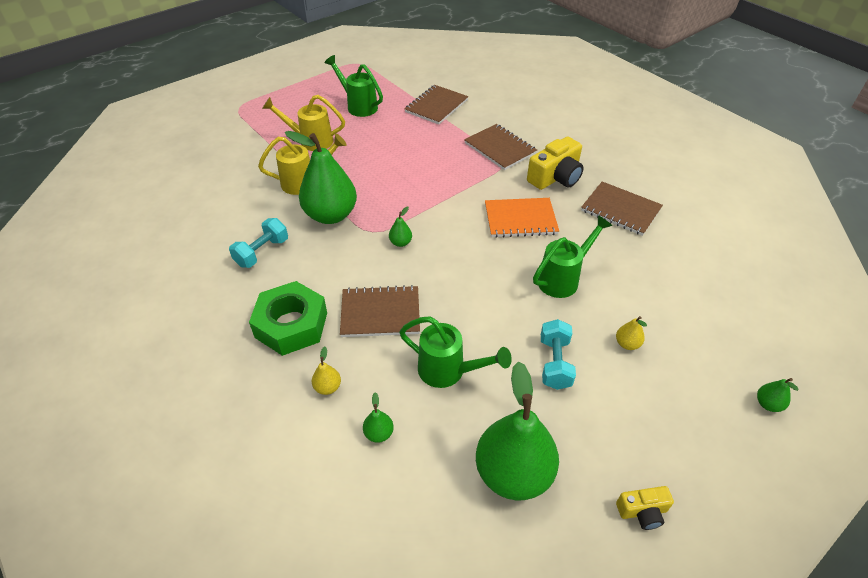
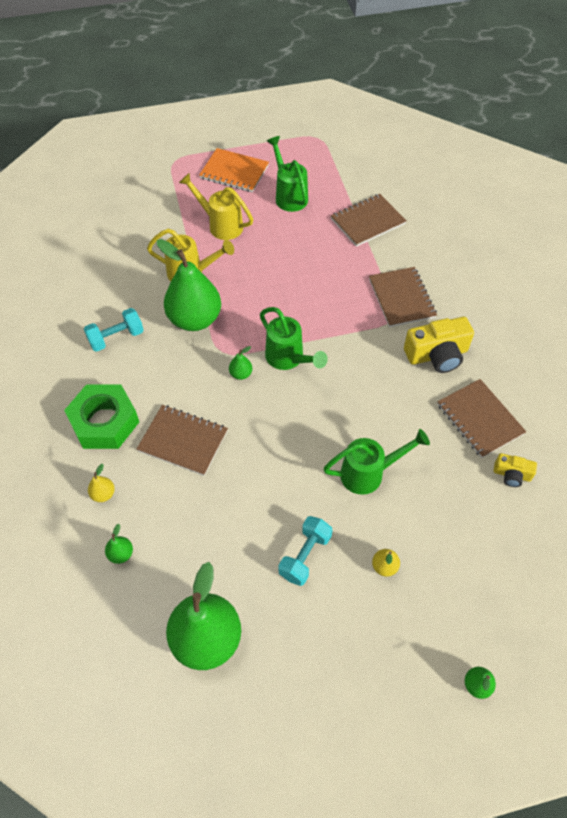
camera: 25 degrees right, 10 degrees up
green watering can [399,316,512,388] -> green watering can moved to [260,307,328,370]
orange notebook [485,198,559,238] -> orange notebook moved to [199,148,269,192]
yellow camera [616,486,674,530] -> yellow camera moved to [494,453,537,487]

